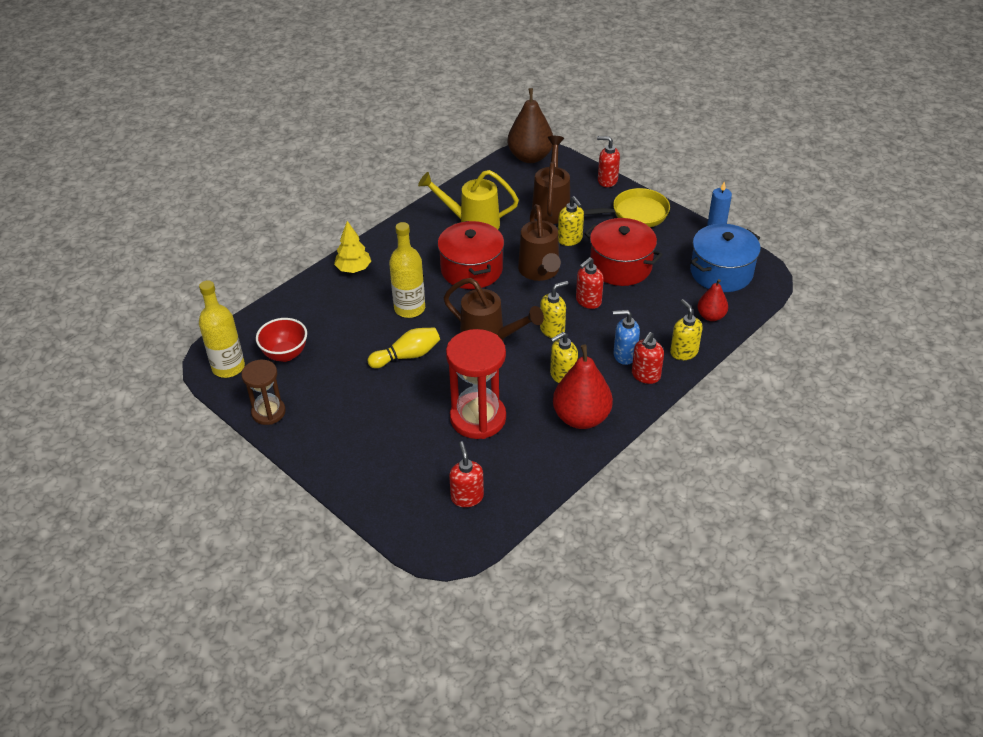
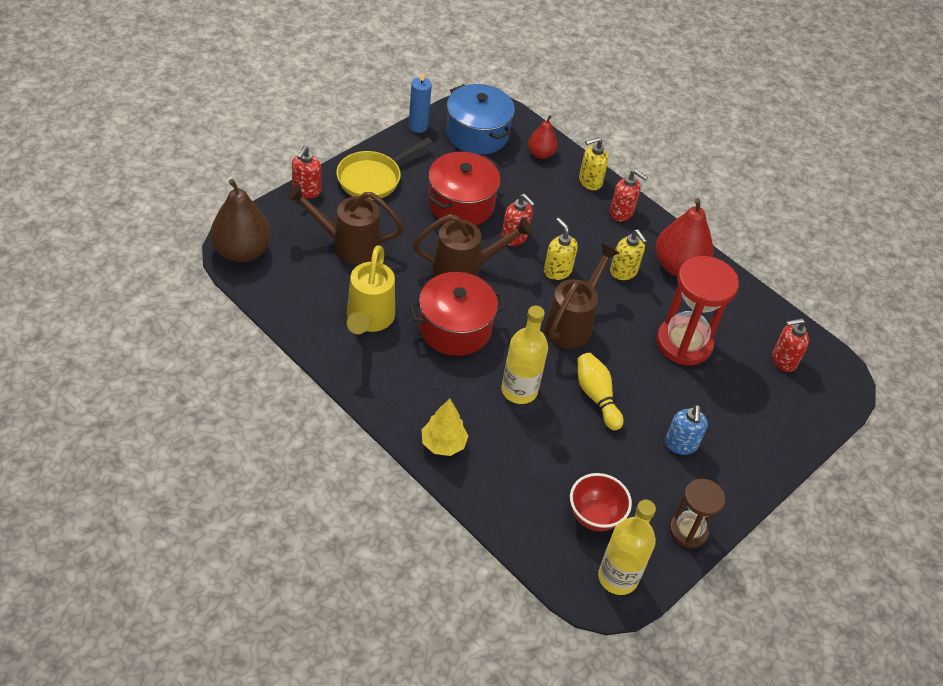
camera: 95 degrees left, 5 degrees up
yellow soap dispenser [558,196,584,246] -> none
yellow pan [583,188,670,227] -> yellow pan turned 120 degrees counterclockwise [336,137,432,200]
blue soap dispenser [613,310,640,365] -> blue soap dispenser moved to [665,405,708,455]

